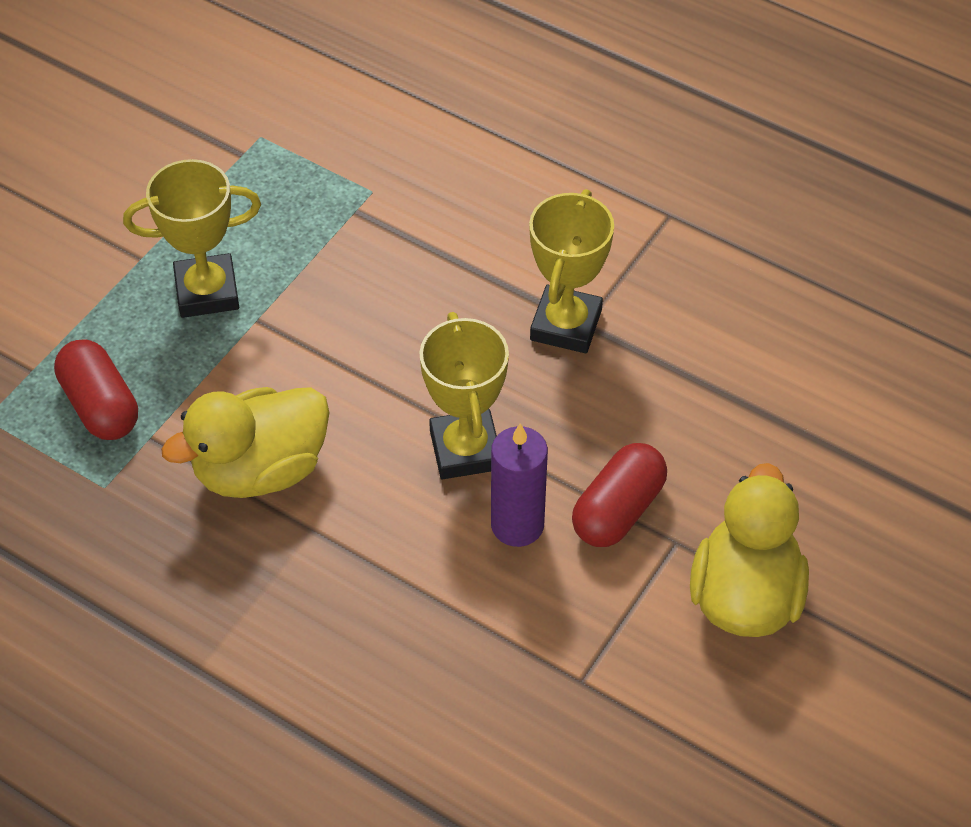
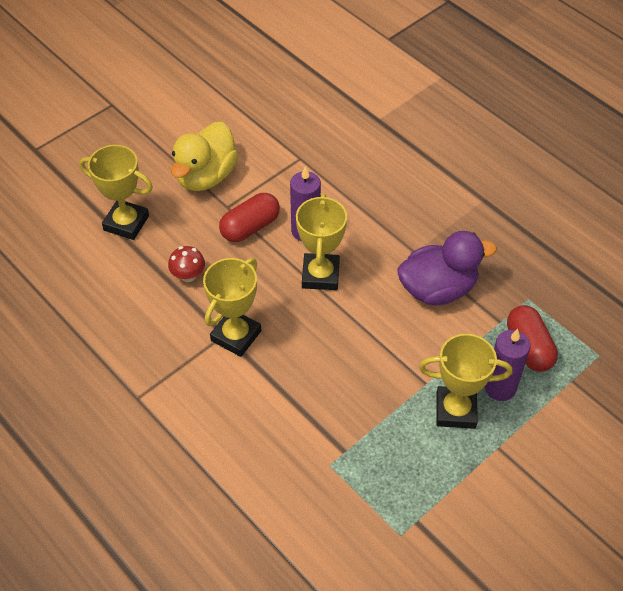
camera: 165 degrees left, 0 degrees up
yellow duck [161,387,330,498] -> purple duck [397,231,497,305]
none -> yellow trophy [79,145,153,240]
none -> red mushroom [168,246,205,282]
none -> purple candle [485,329,530,401]

